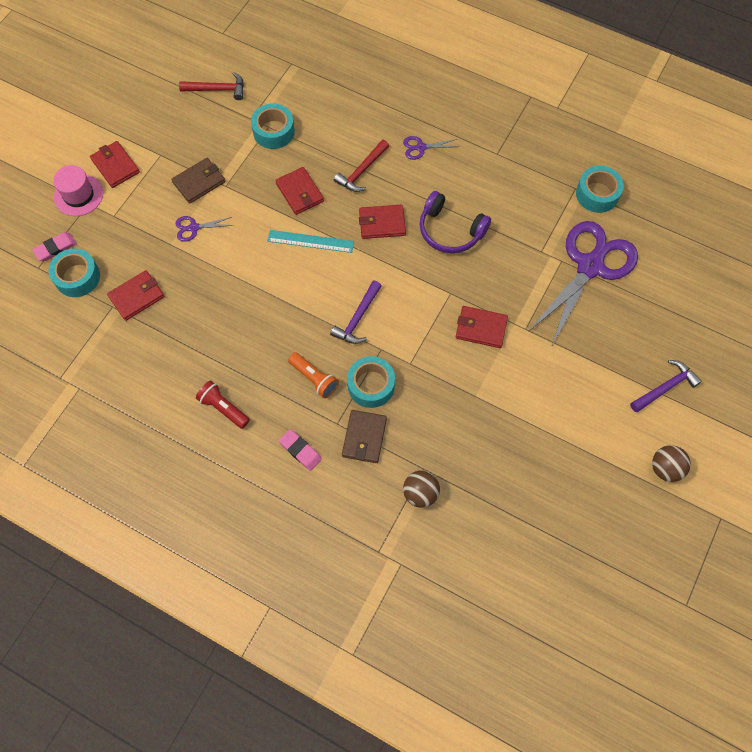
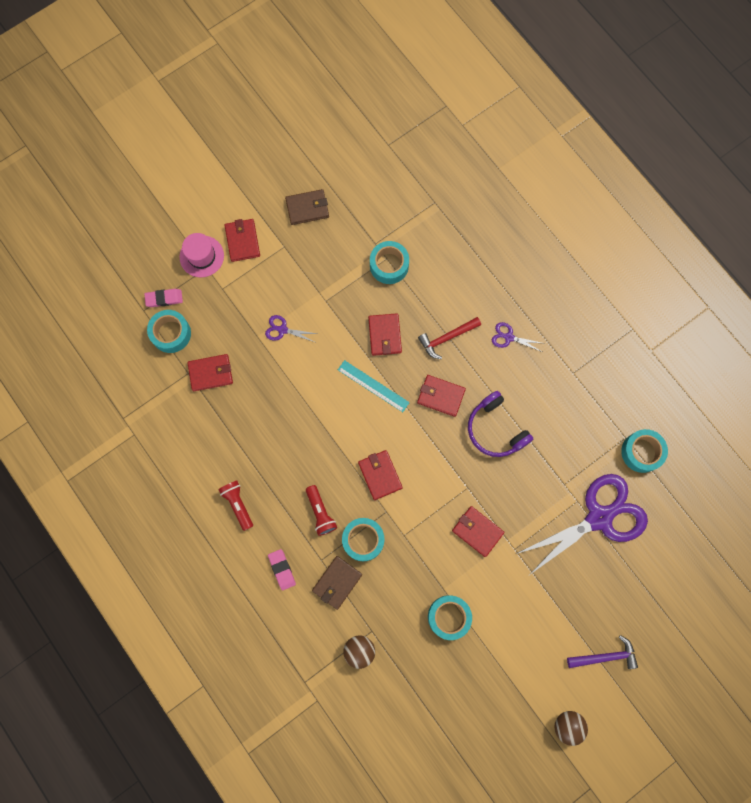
camera: 25 degrees right, 10 degrees up
brown wallet [171,158,225,204] -> brown wallet moved to [285,189,329,225]
red hammer [179,72,244,100] -> none
orange flashlight [288,352,339,398] -> red flashlight [306,485,337,536]
purple hammer [330,281,381,344] -> red wallet [358,450,403,500]
none -> turquoise tape [428,595,472,640]

